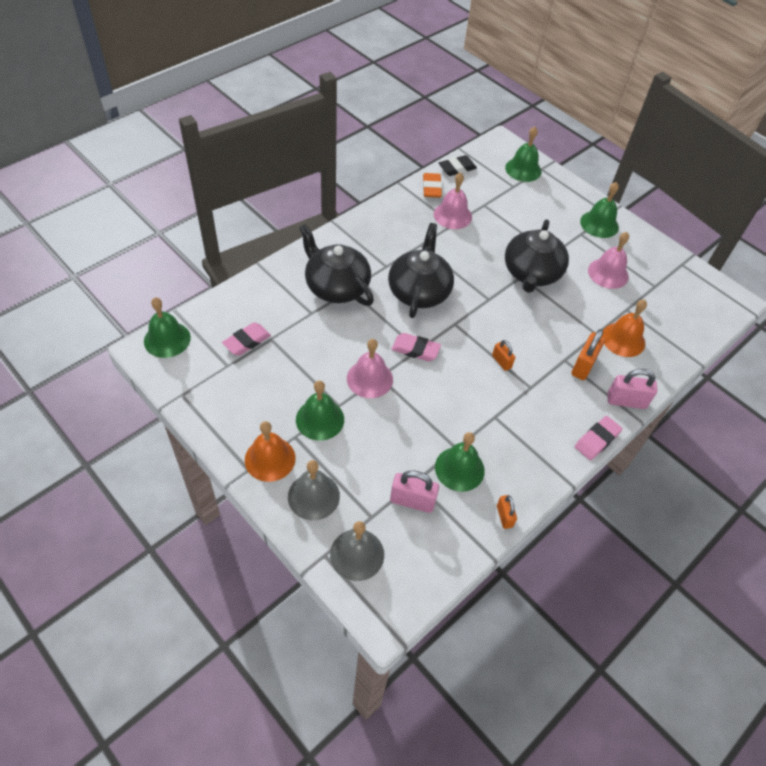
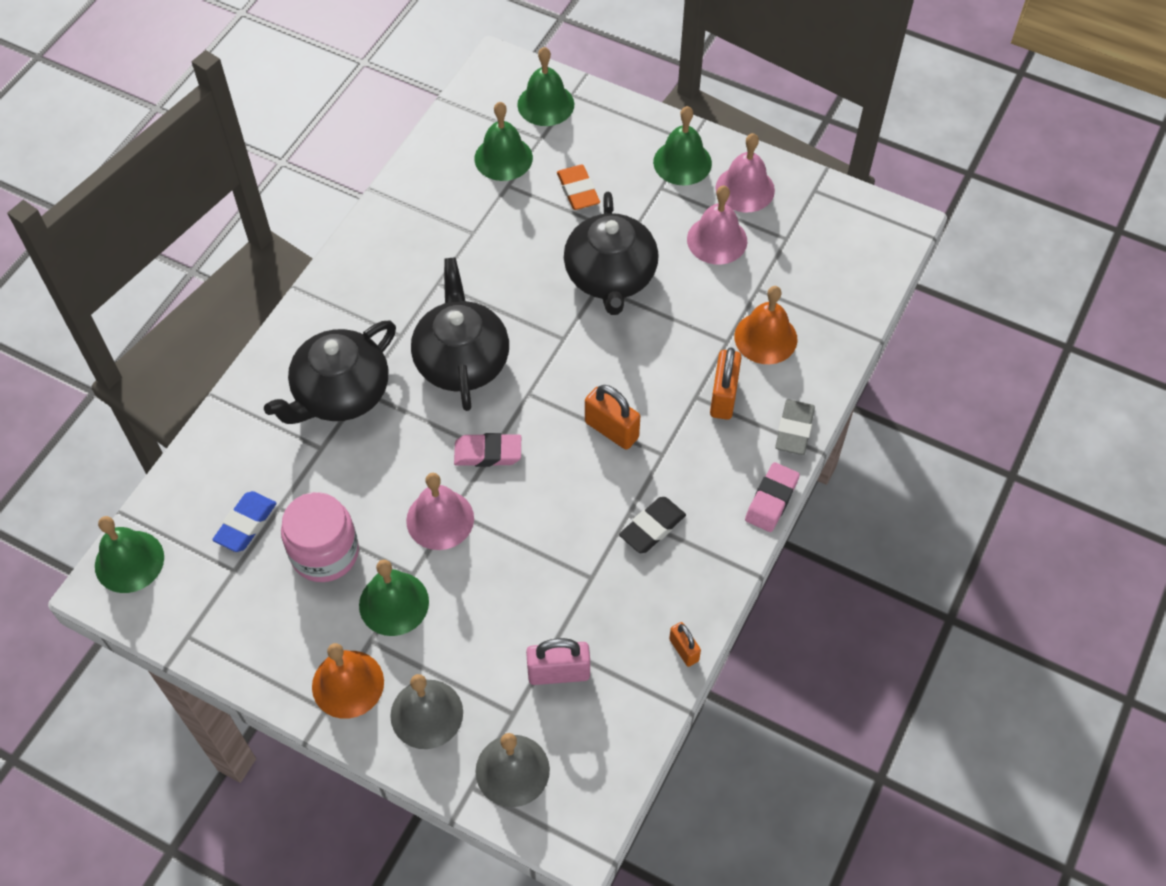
camera: 15 degrees left, 5 degrees up
pink eraser [222,322,271,356] -> blue eraser [212,491,277,552]
black teapot [299,224,374,306] -> black teapot turned 75 degrees counterclockwise [264,321,396,424]
orange eraser [423,173,442,198] -> orange eraser moved to [557,165,600,210]
pink bell [434,172,472,229] -> pink bell moved to [715,133,775,212]
green bell [435,432,485,492] -> green bell moved to [474,102,533,181]
black eraser [439,155,477,176] -> black eraser moved to [619,497,686,553]
orange padlock [492,340,515,371] -> orange padlock [585,385,640,450], size x1.65
pink padlock [607,369,658,409] -> grey eraser [775,399,815,455]
none -> pink jar [281,492,359,582]

